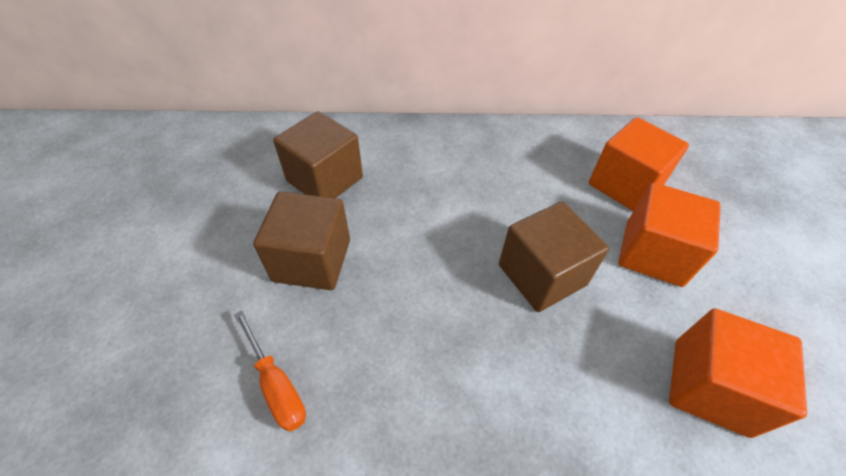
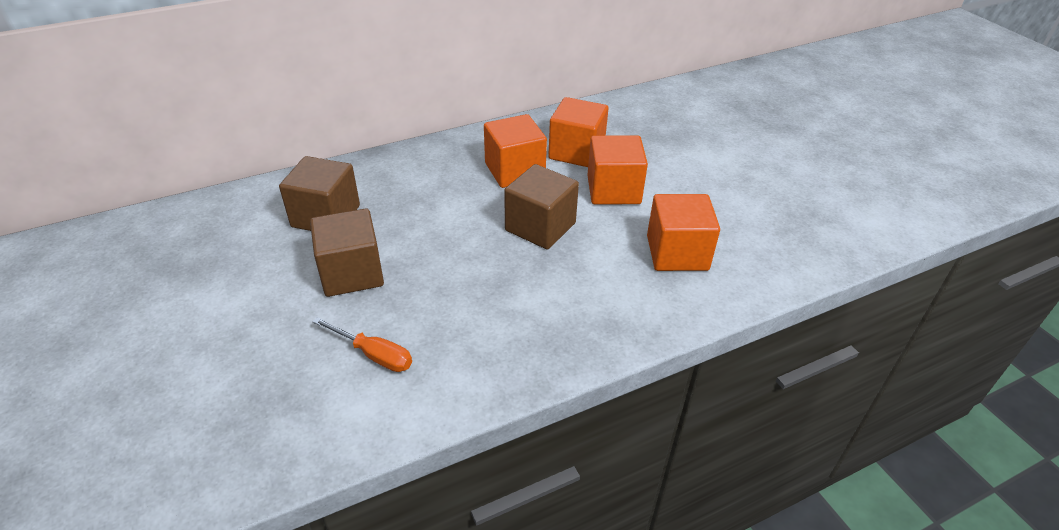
camera: 25 degrees left, 10 degrees down
none -> orange cube [484,114,547,188]

